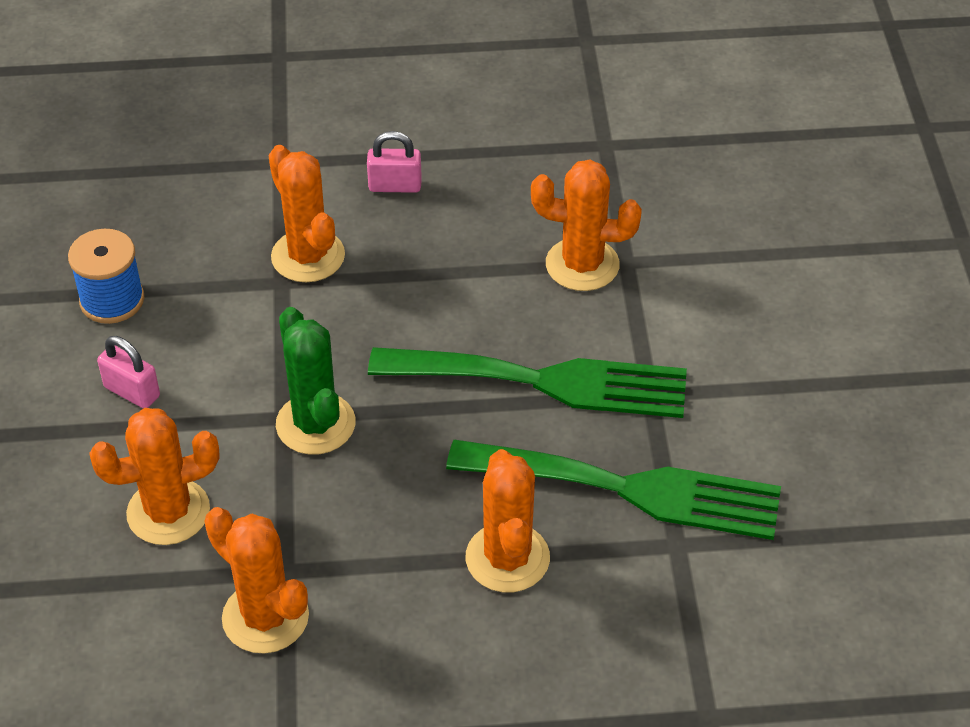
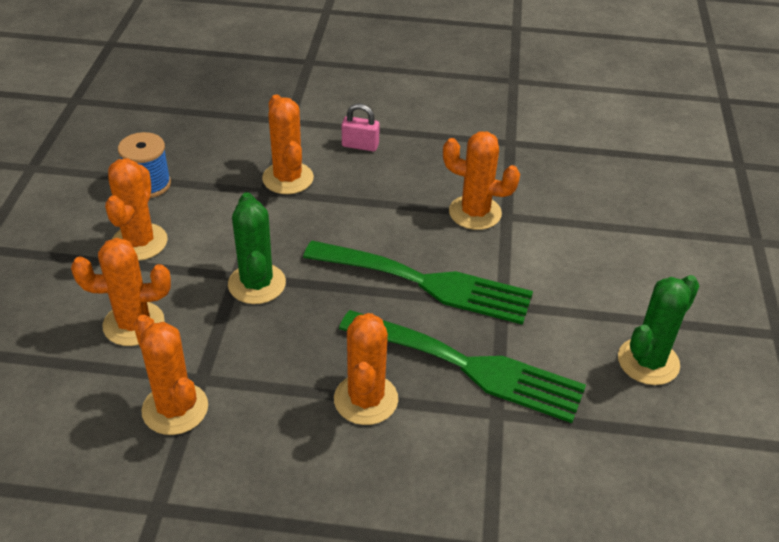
camera: 10 degrees right, 5 degrees down
pink padlock [97,336,160,409] -> orange cactus [105,158,168,261]
none -> green cactus [618,275,700,385]

